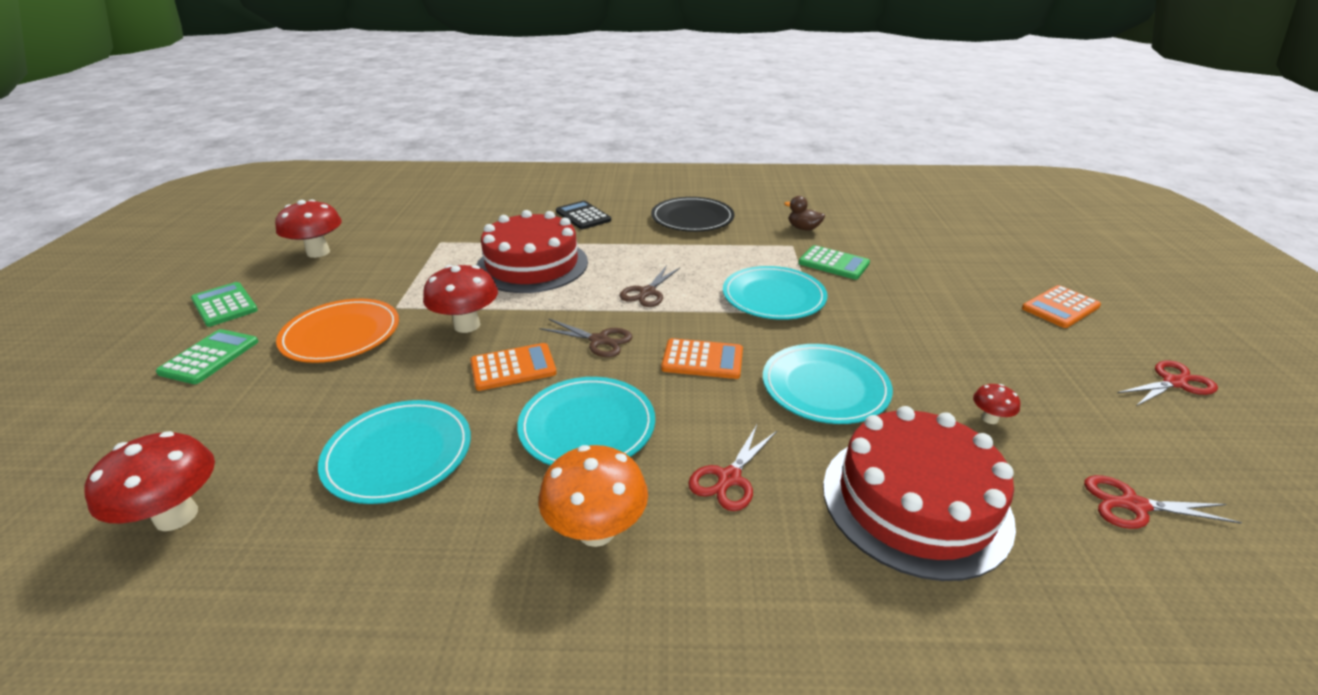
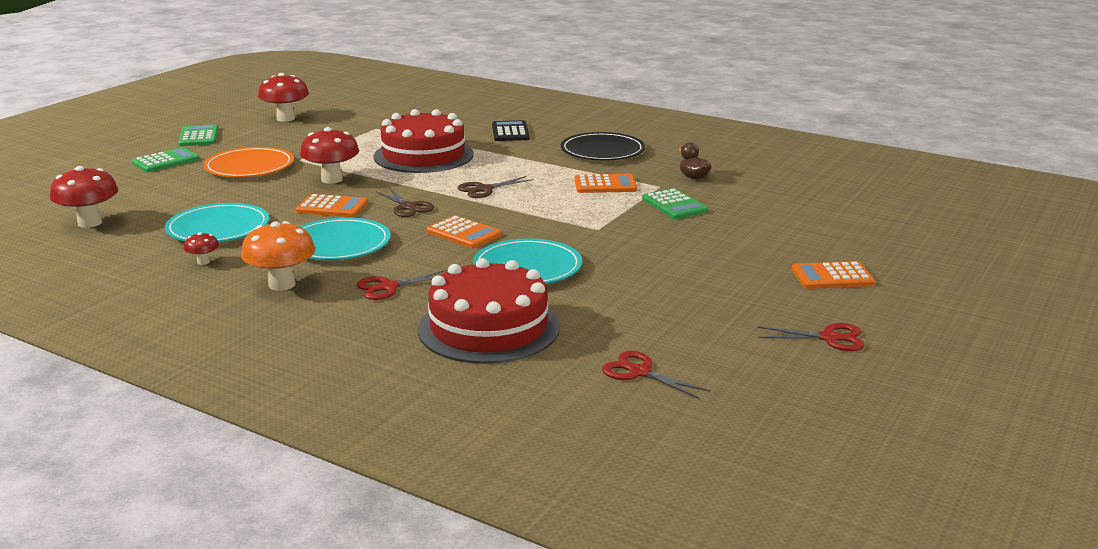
camera: 30 degrees right, 10 degrees down
turquoise plate [723,266,828,320] -> none
red mushroom [973,384,1020,424] -> red mushroom moved to [184,232,219,265]
none -> orange calculator [575,174,637,193]

